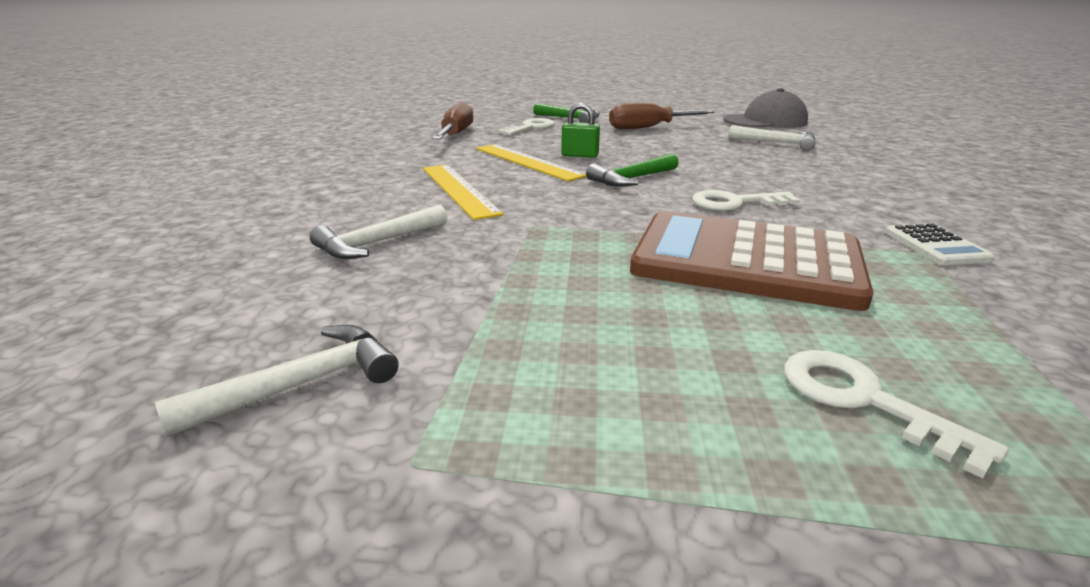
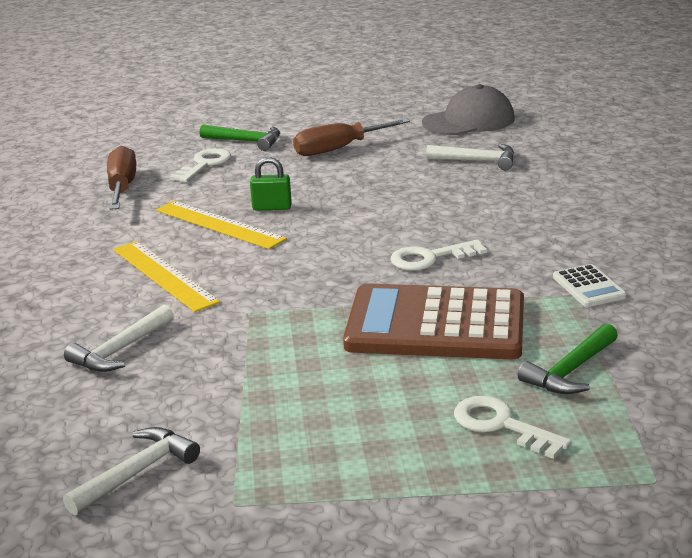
camera: 10 degrees left, 0 degrees up
green hammer [586,153,679,187] -> green hammer moved to [518,323,618,394]

